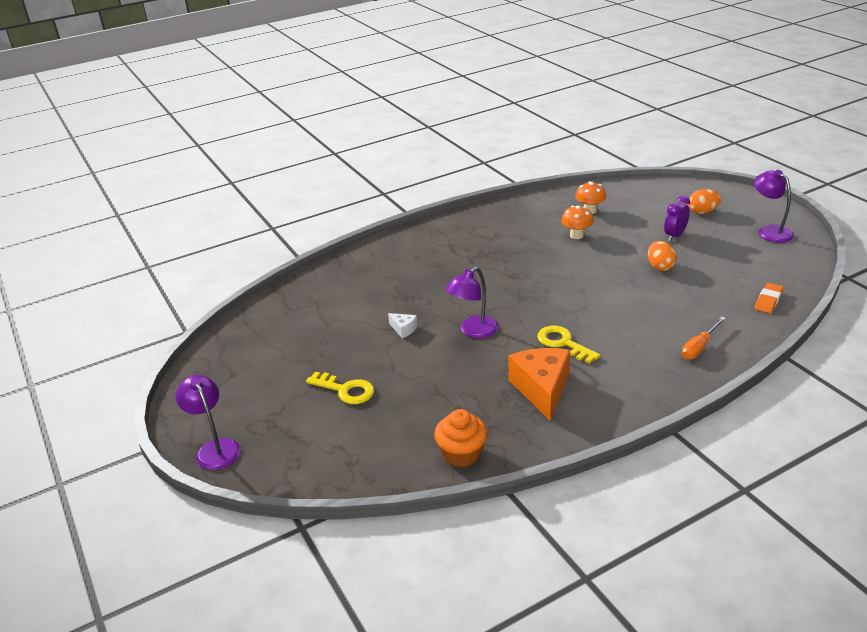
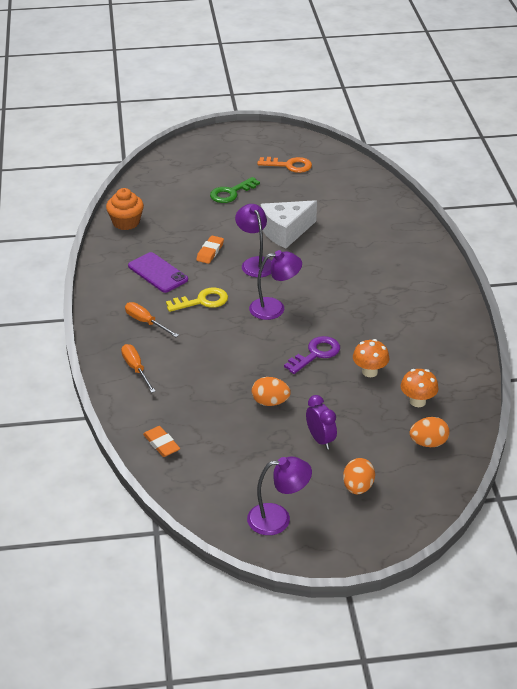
camera: 110 degrees right, 5 degrees up
purple lamp [175,375,241,470] -> purple lamp moved to [249,250,302,320]
yellow key [306,372,374,404] -> green key [210,177,260,203]
white cheese [388,313,418,338] -> white cheese [261,200,317,249], size x2.22
orange cheese [508,348,570,421] -> purple phone [128,252,188,293]
none -> orange screwdriver [125,302,179,337]
none -> orange eraser [196,236,224,264]
none -> orange key [257,157,312,173]
none -> purple key [284,336,340,374]
none -> orange egg [409,417,450,447]

